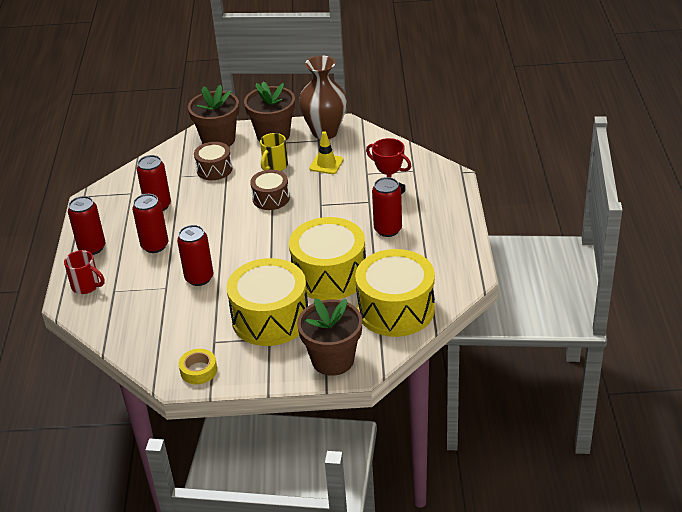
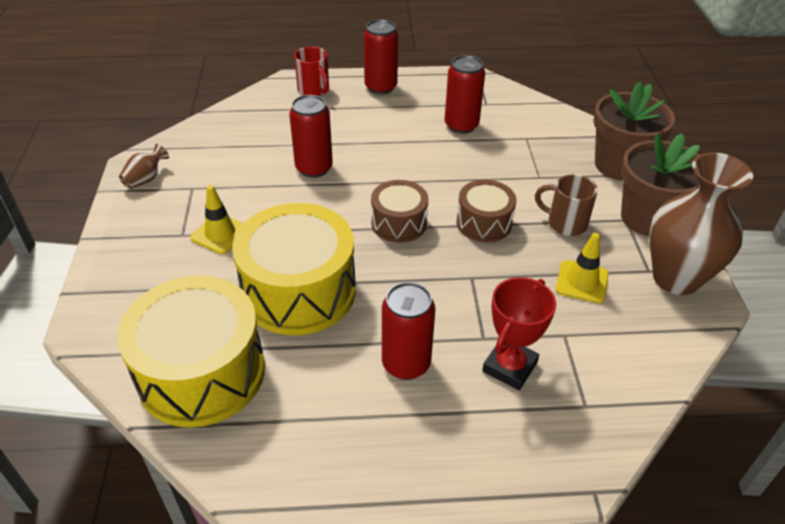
camera: 85 degrees right, 5 degrees up
red mug [64,250,105,294] -> red mug turned 60 degrees counterclockwise [294,47,329,96]
red can [132,194,168,253] -> none
yellow tape [179,349,217,384] -> brown vase [119,144,169,189]
brown drum [194,142,232,180] -> brown drum moved to [371,180,428,243]
yellow drum [226,258,308,346] -> yellow traffic cone [190,185,244,254]
yellow mug [260,133,288,171] -> brown mug [535,174,598,236]
brown flower pot [297,298,363,376] -> none

